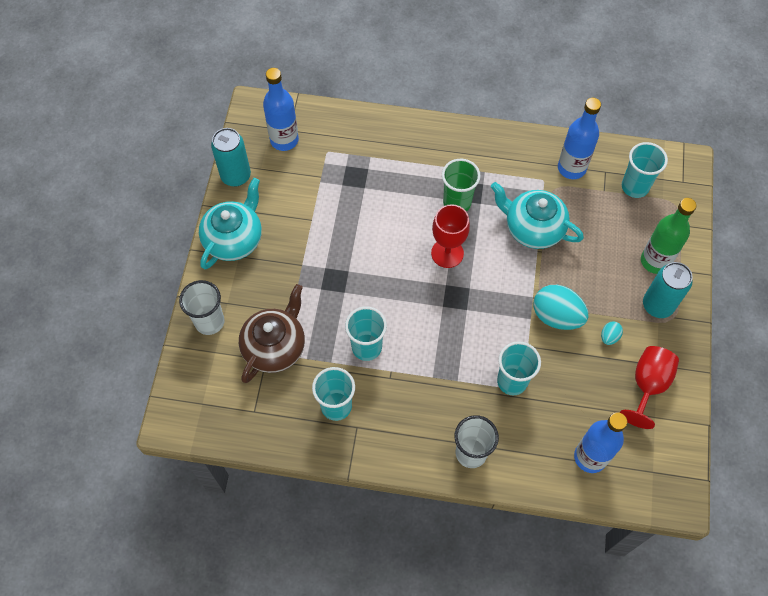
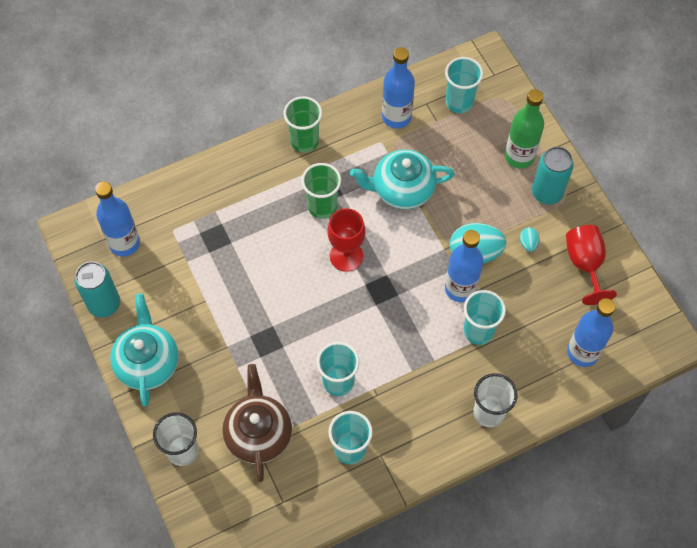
camera: 35 degrees left, 0 degrees up
none -> green cup [283,96,322,153]
none -> blue bottle [445,230,483,302]

